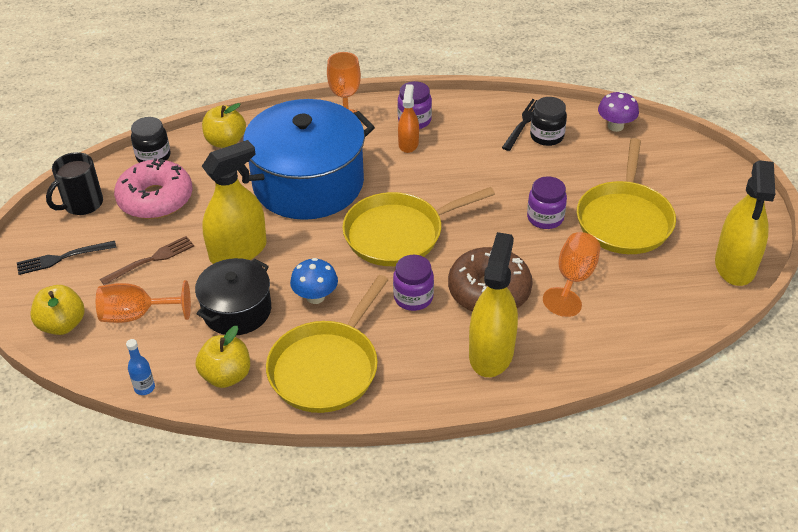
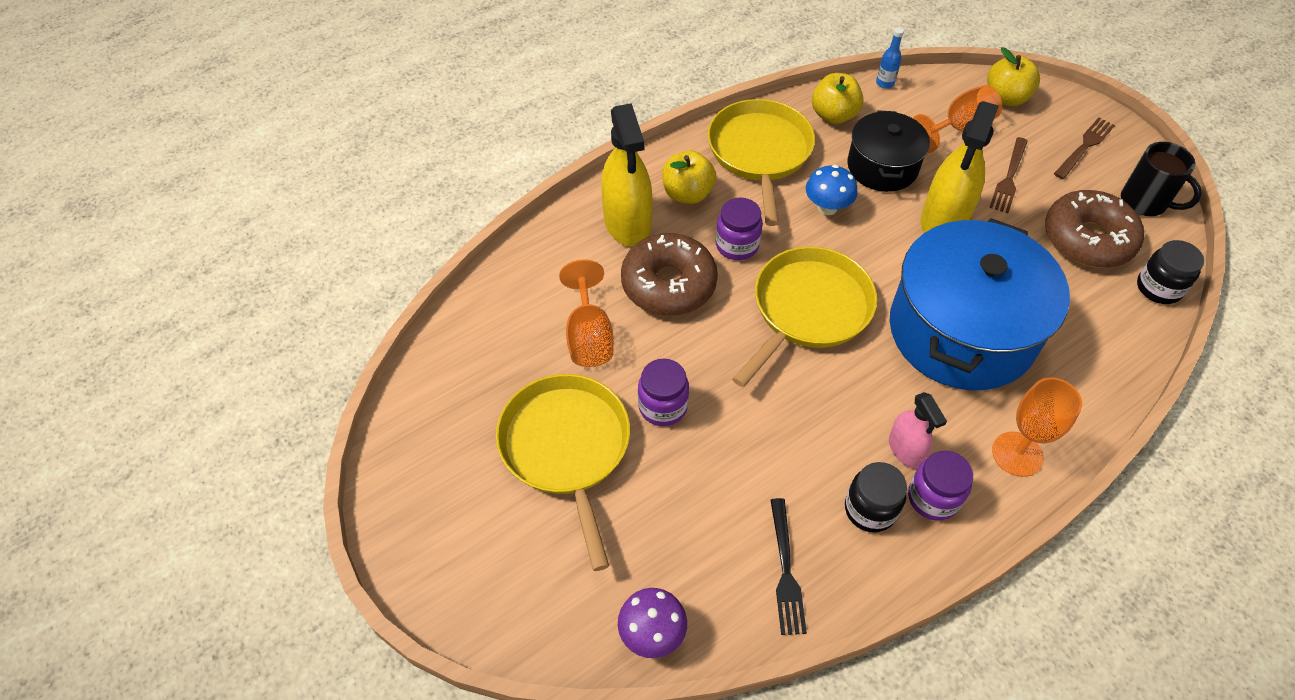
camera: 150 degrees right, 10 degrees up
black fork [17,241,117,275] -> brown fork [1054,117,1115,179]
black mug [46,152,103,215] -> black mug turned 120 degrees clockwise [1121,142,1202,216]
pink donut [114,158,192,219] -> brown donut [1045,190,1144,268]
yellow apple [202,103,246,148] -> yellow apple moved to [662,150,716,204]
orange spray bottle [398,84,419,153] -> pink spray bottle [889,392,947,468]
black jar [530,97,567,146] -> black jar moved to [845,462,907,533]
yellow spray bottle [715,160,775,286] -> none

